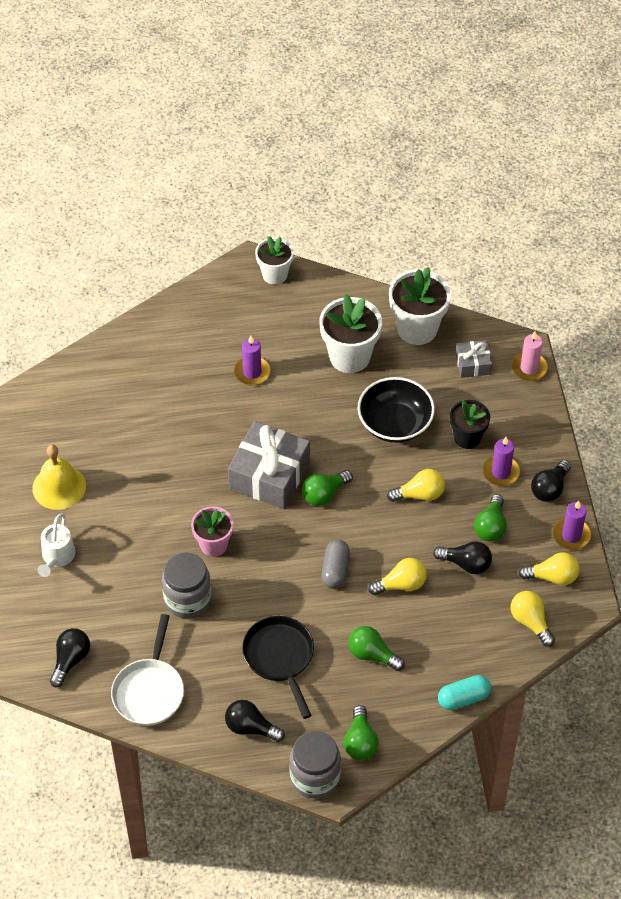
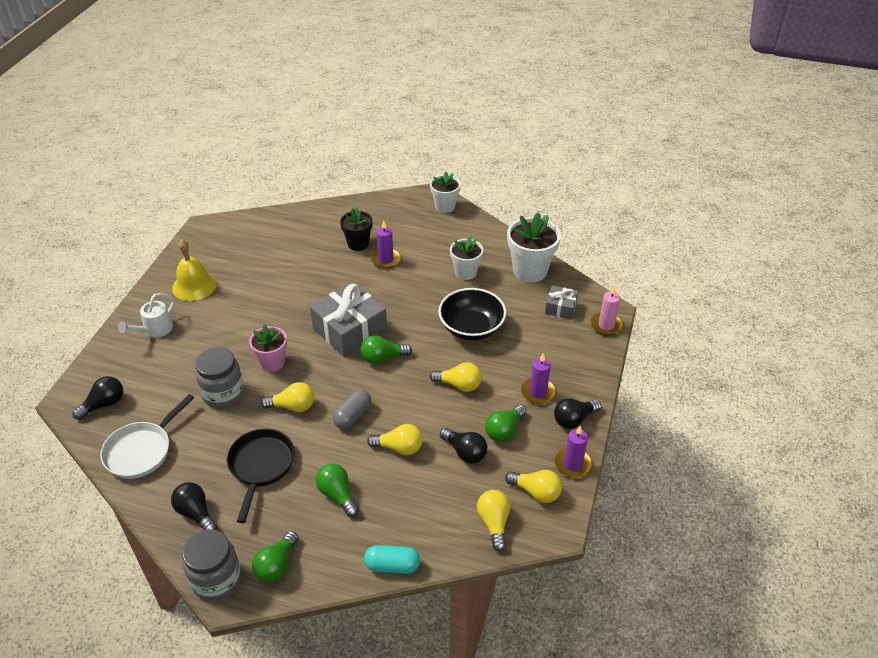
camera: 25 degrees right, 10 degrees down
white flower pot [319,294,382,373] -> white flower pot [450,236,483,280], size x0.64
black flower pot [450,400,490,449] -> black flower pot moved to [340,208,372,251]
none -> yellow light bulb [261,382,314,412]

